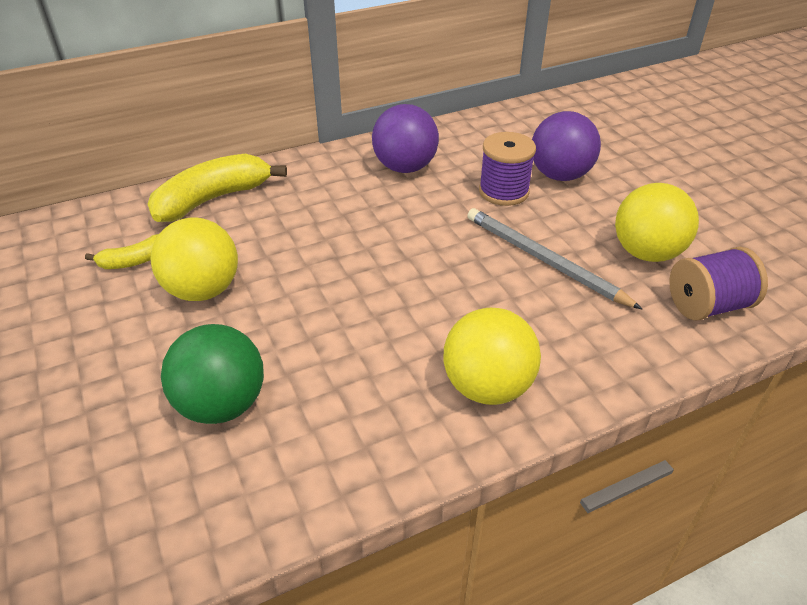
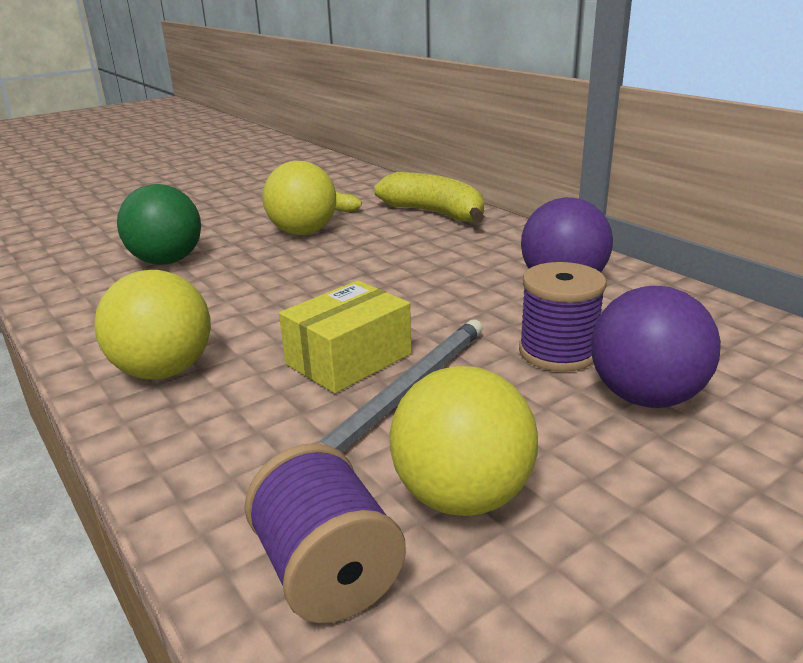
camera: 80 degrees right, 15 degrees down
none -> yellow box [279,280,412,393]

